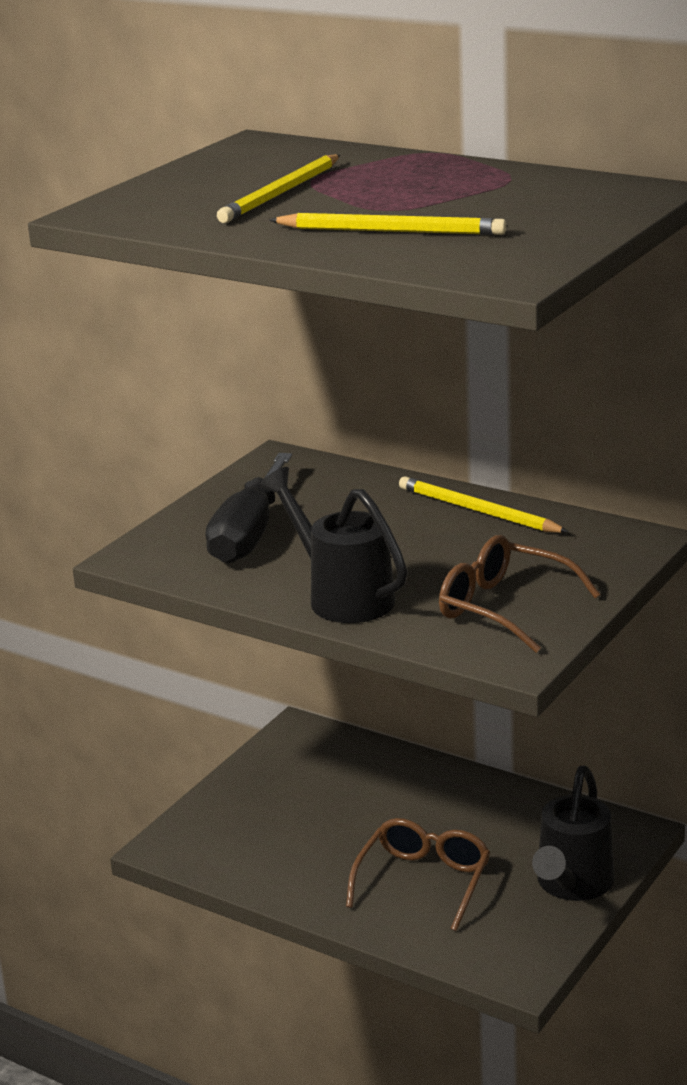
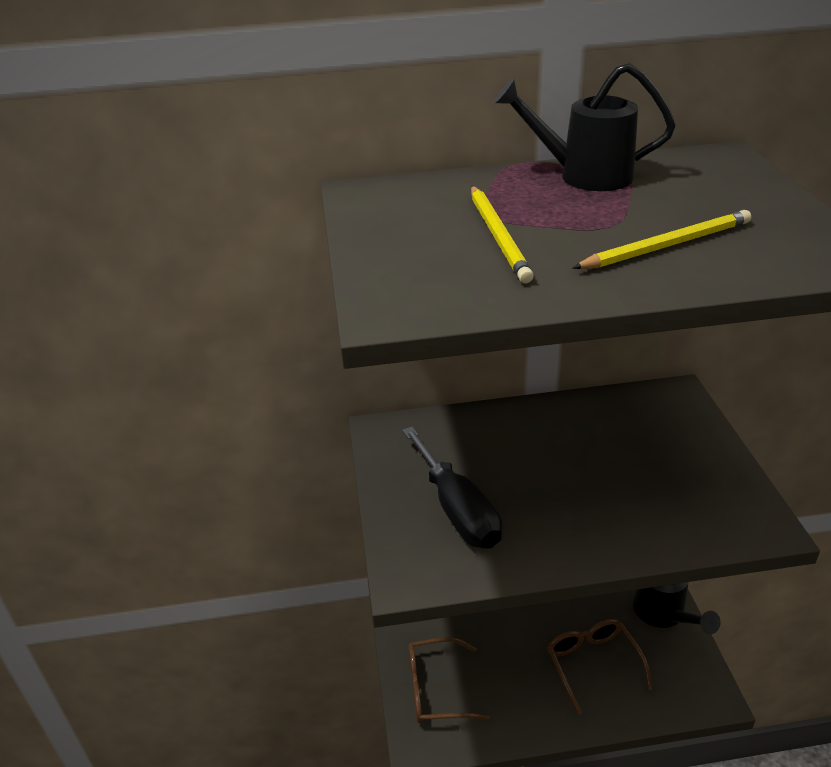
camera: 40 degrees left, 10 degrees up
black watering can [260,467,408,623] -> black watering can moved to [494,63,676,191]
yellow pencil [399,476,569,533] -> none
brown glasses [439,535,601,653] -> brown glasses moved to [408,637,490,723]

